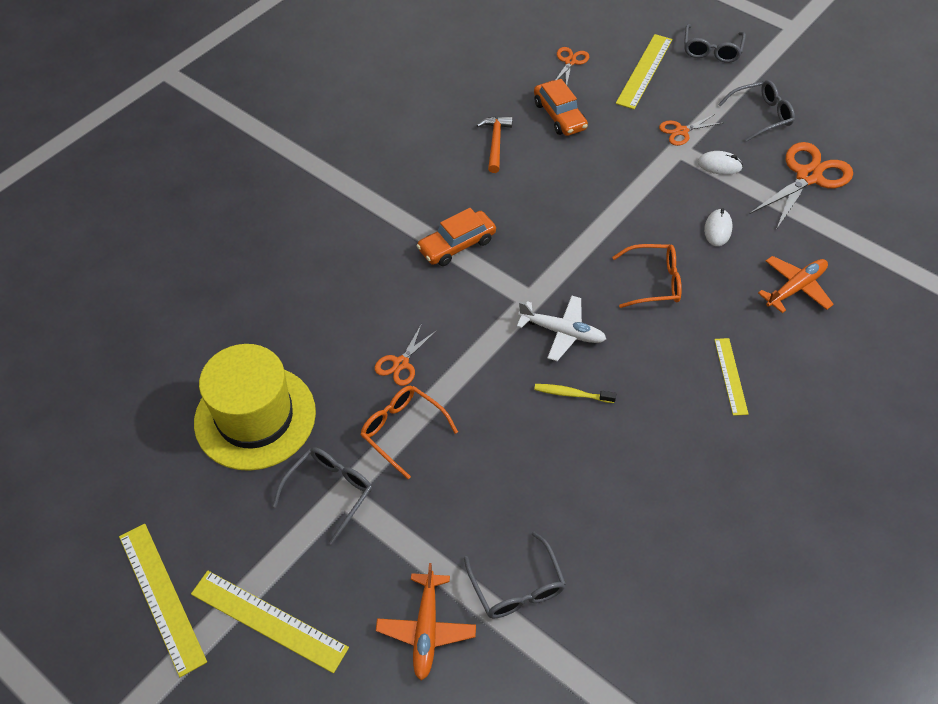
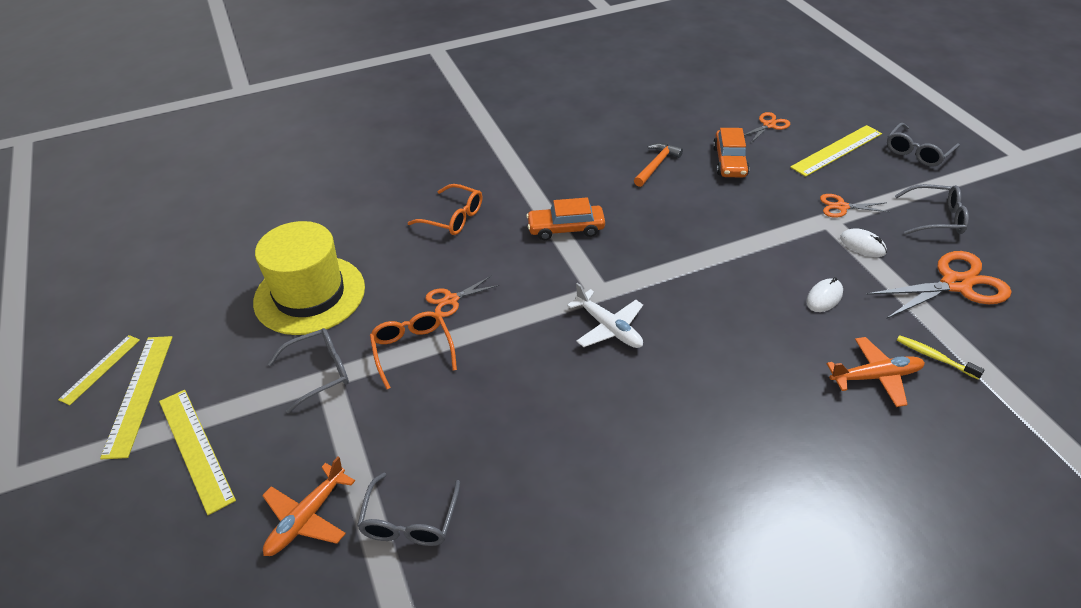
camera: 30 degrees right, 10 degrees down
yellow toothbrush [534,384,616,403] -> yellow toothbrush moved to [897,335,985,380]
orange glasses [612,244,682,308] -> orange glasses moved to [408,184,482,235]
yellow ruler [714,338,749,416] -> yellow ruler moved to [58,335,140,405]

